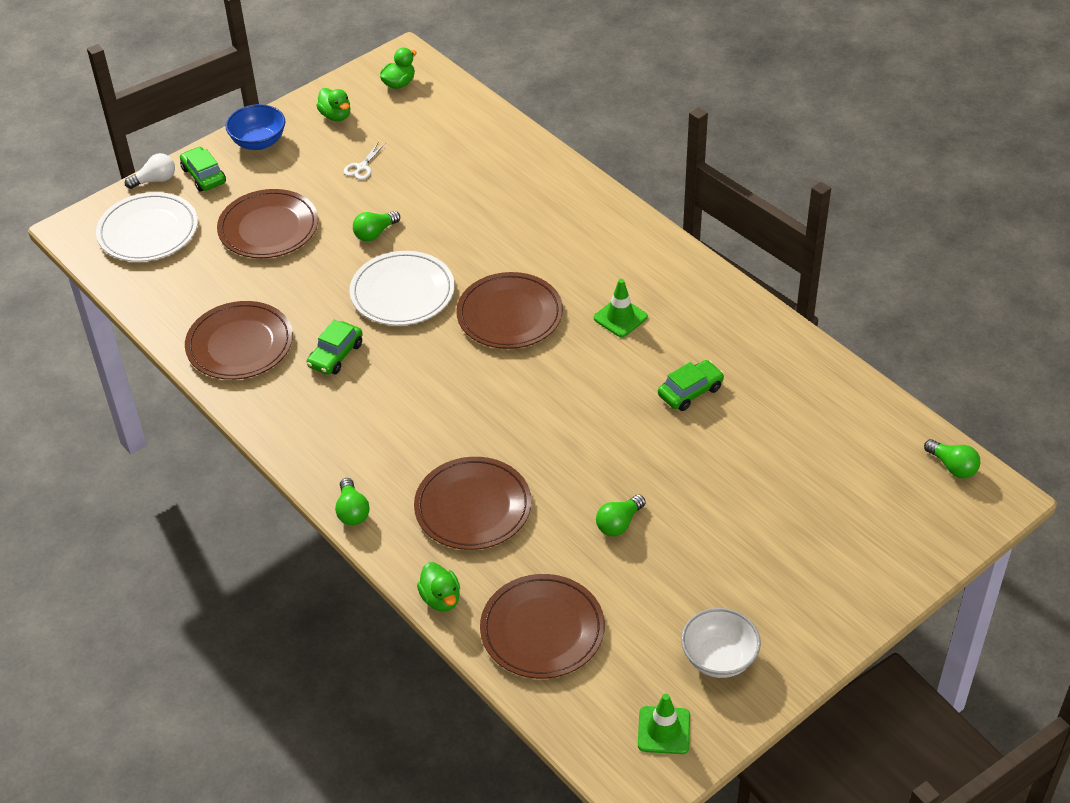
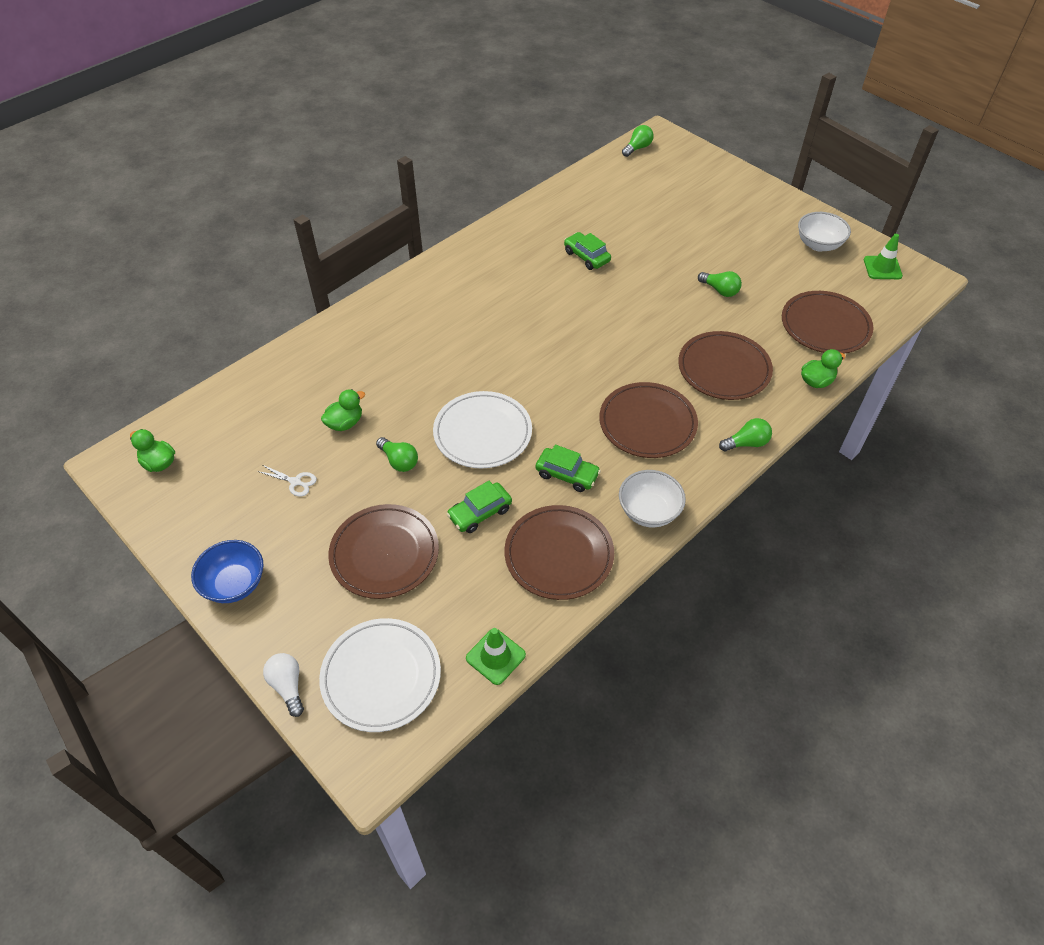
camera: 95 degrees left, 5 degrees up
green car [180,147,226,192] -> green car moved to [447,481,512,533]
green duck [316,88,351,121] -> green duck moved to [321,389,365,431]
brown plate [456,272,563,349] -> brown plate moved to [599,382,698,458]
green traffic cone [594,279,648,337] -> green traffic cone moved to [466,628,526,685]
none -> white bowl [619,470,686,527]

